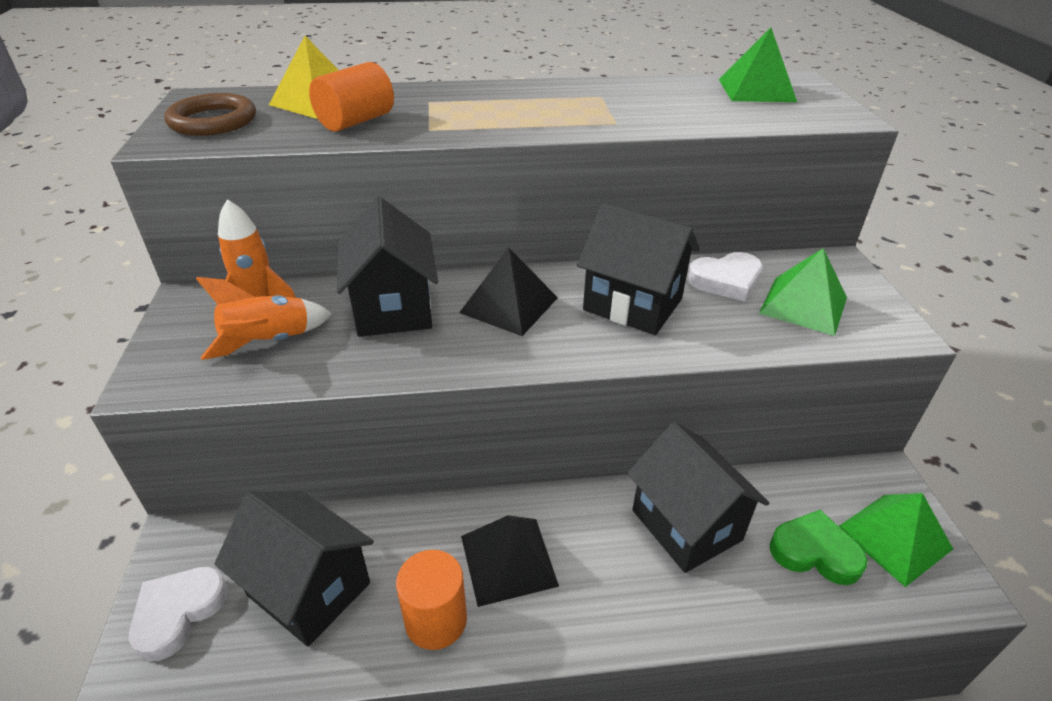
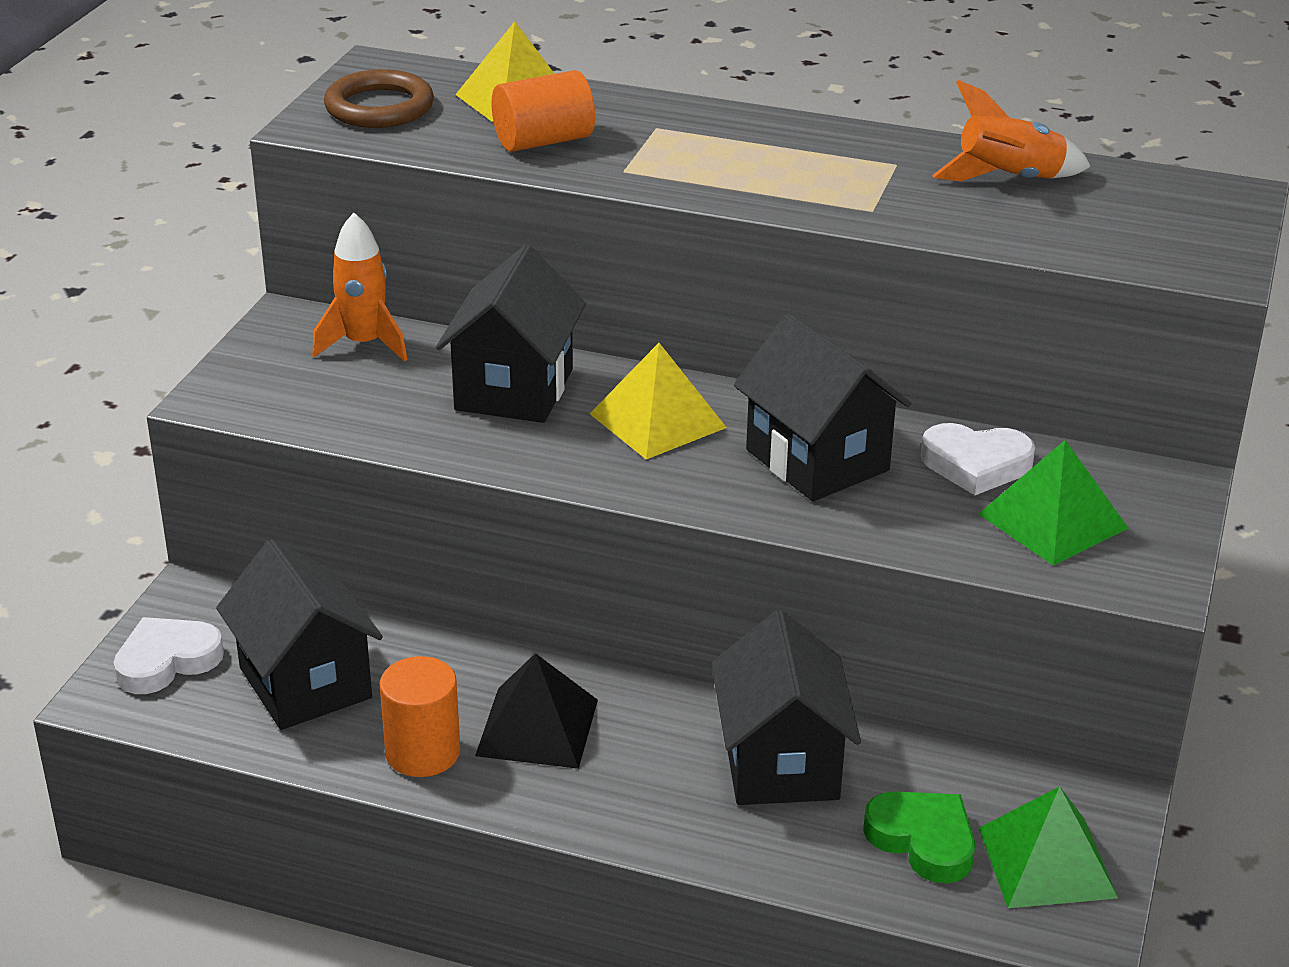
camera: 25 degrees right, 5 degrees down
orange rocket [196,277,332,360] -> orange rocket moved to [932,80,1091,182]
black pyramid [459,248,558,336] -> yellow pyramid [590,343,727,459]
green pyramid [719,28,797,102] -> none

